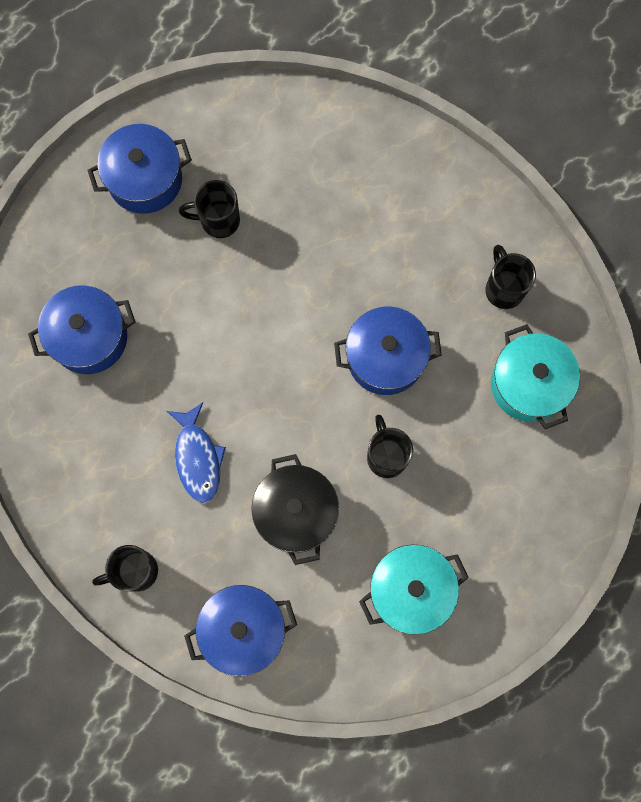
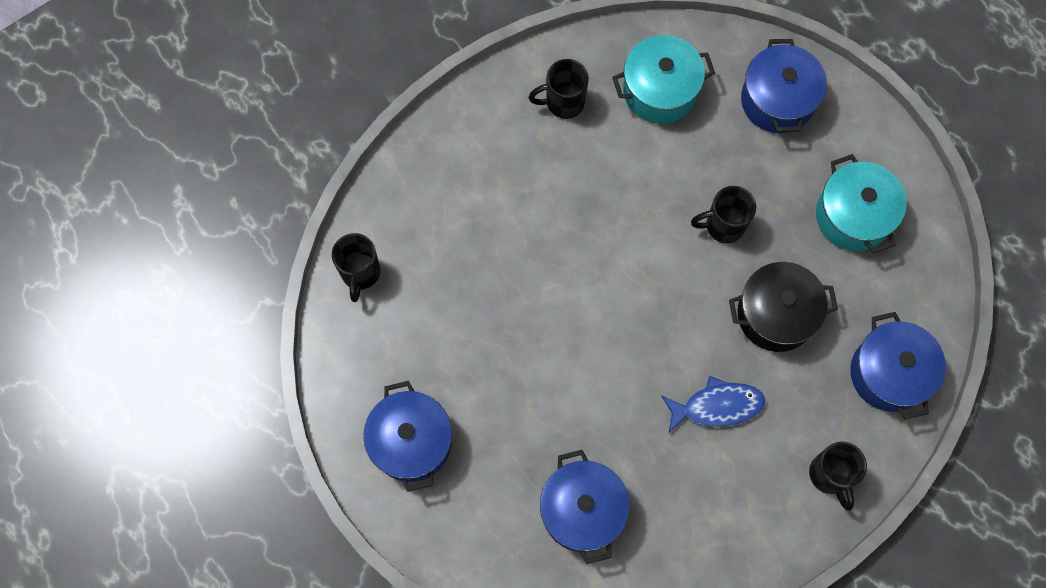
camera: 85 degrees left, 5 degrees down
black mug [179,180,240,238] -> black mug moved to [332,233,380,302]
blue pot [334,307,442,395] -> blue pot moved to [741,39,827,133]

